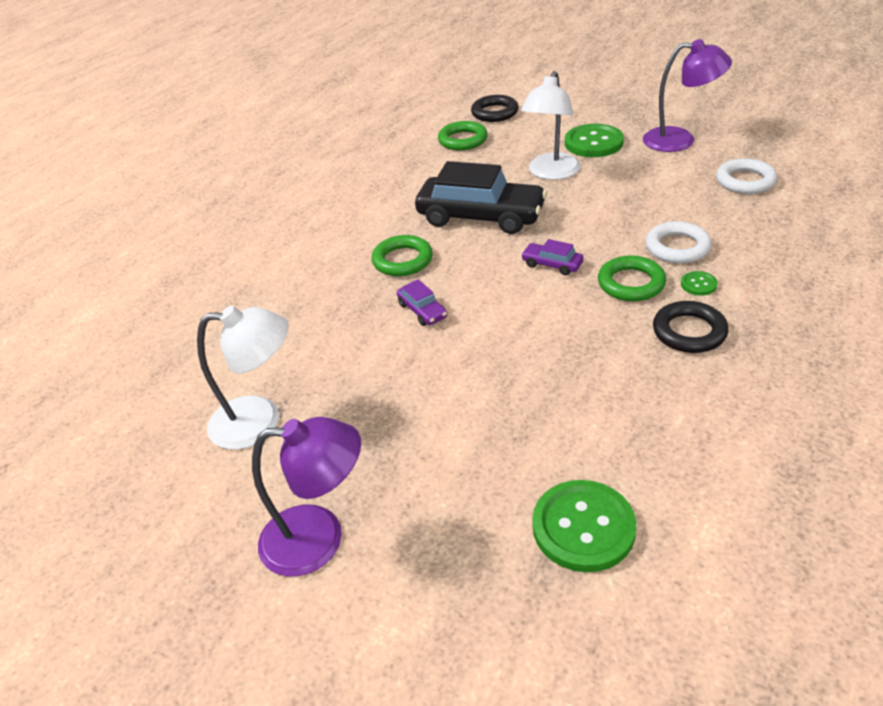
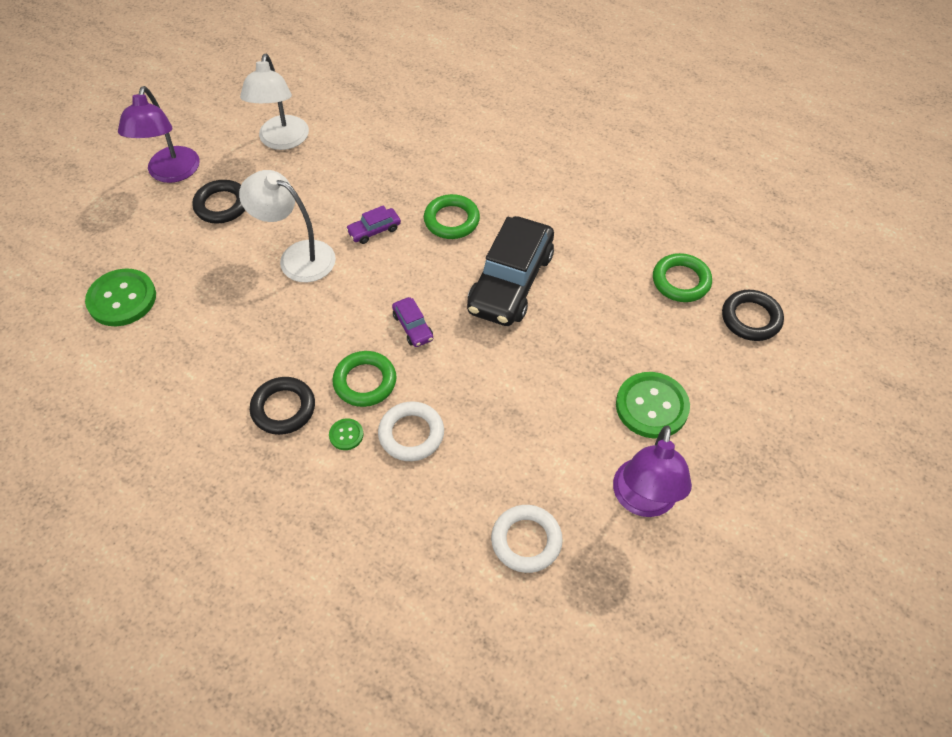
camera: 90 degrees right, 15 degrees up
white lamp [521,71,581,180] -> white lamp moved to [239,170,336,282]
purple car [521,239,584,275] -> purple car turned 120 degrees clockwise [392,297,433,347]
none -> black ring [192,180,245,224]

